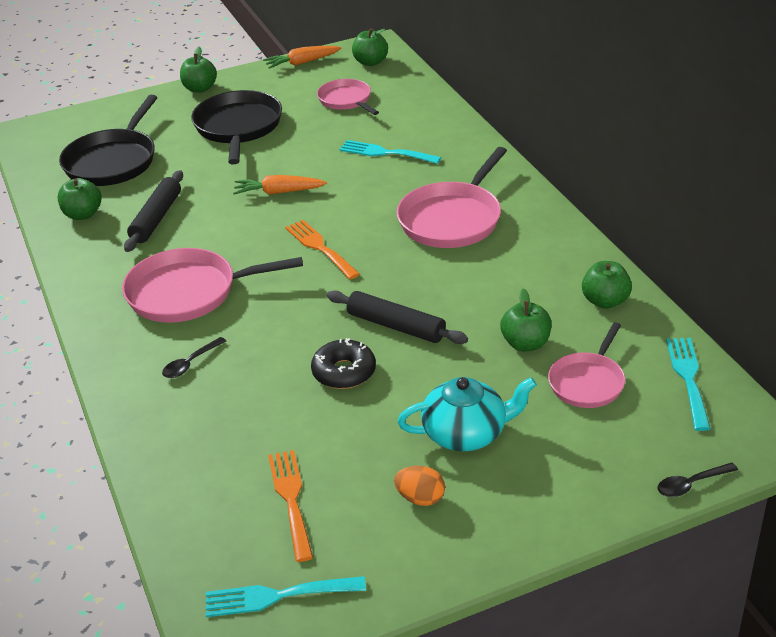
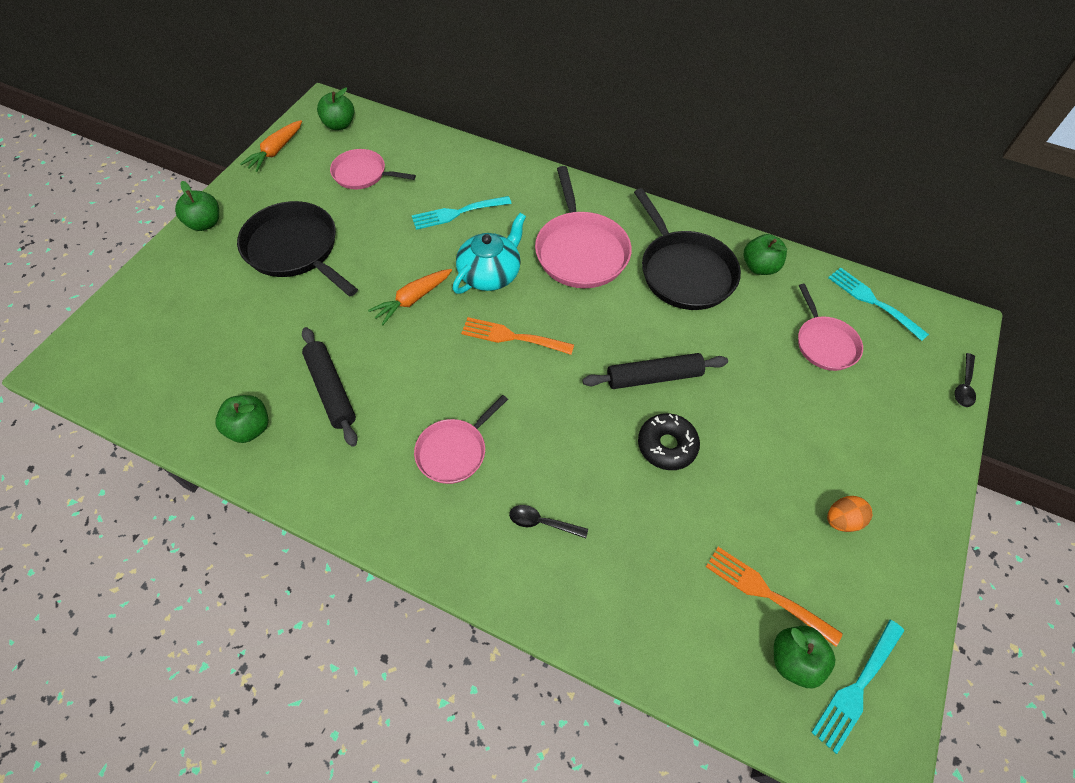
camera: 45 degrees left, 20 degrees up
black pan [59,95,158,186] -> black pan moved to [634,188,741,310]
pink pan [122,248,303,323] -> pink pan [414,395,508,484], size x0.61
black spoon [162,337,226,378] -> black spoon turned 105 degrees clockwise [509,505,588,538]
turquoise teapot [397,377,537,451] -> turquoise teapot moved to [453,213,526,294]
green apple [500,289,552,351] -> green apple moved to [774,626,835,688]

